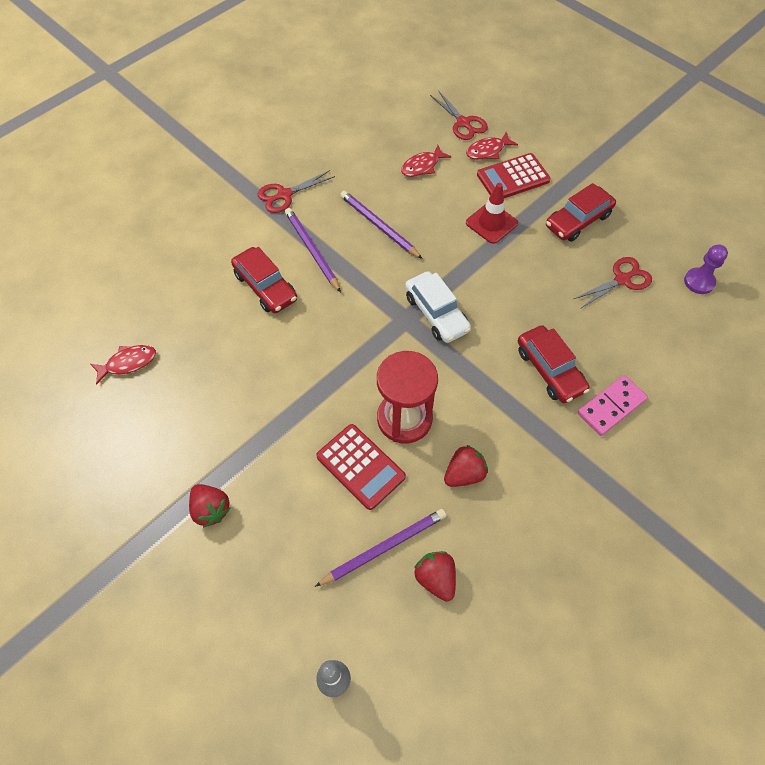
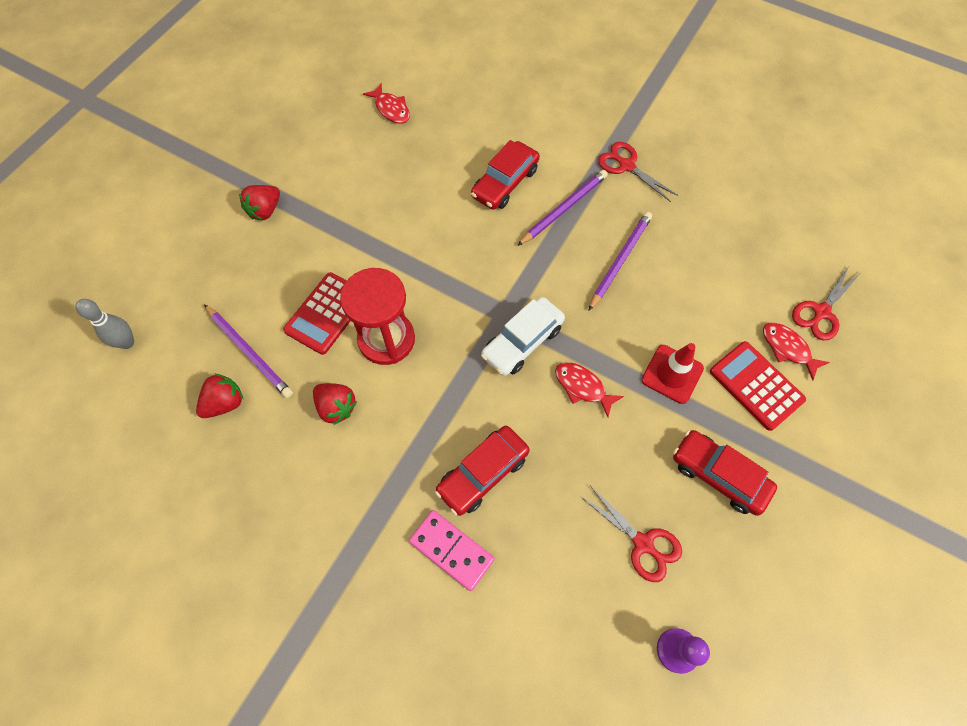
camera: 75 degrees right, 5 degrees up
red fish [401,145,452,177] -> red fish moved to [555,362,624,417]

